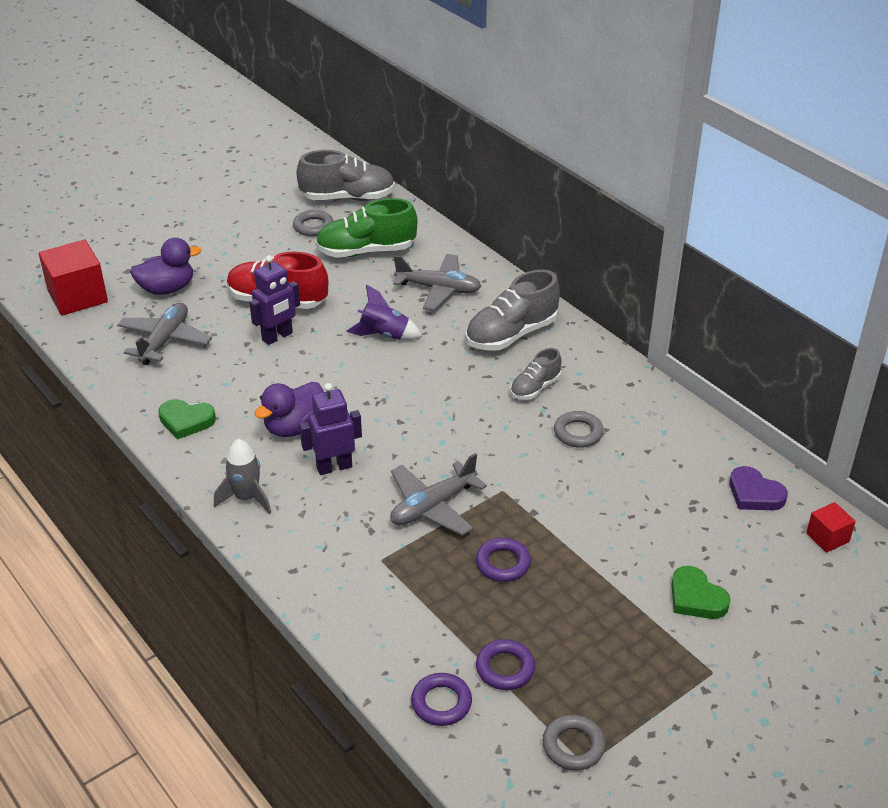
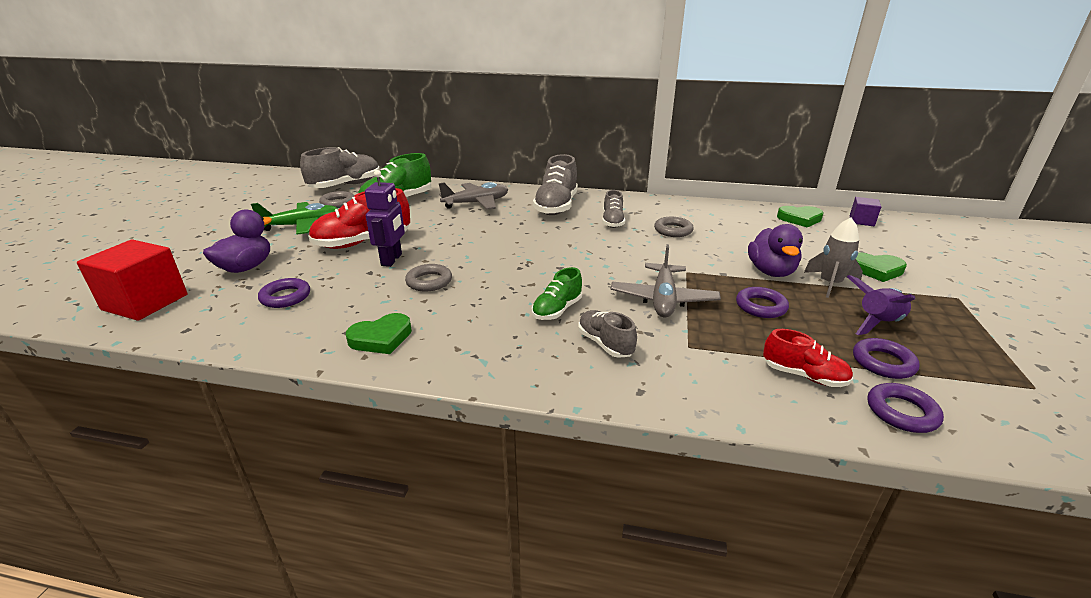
camera: 40 degrees left, 10 degrees down
grey plane [117,303,212,365] -> purple ring [258,278,310,308]
grey rocket [214,439,271,514] -> grey rocket moved to [804,218,863,298]
purple duck [254,382,324,437] -> purple duck moved to [748,224,803,277]
purple robot [299,383,362,475] -> green shoe [532,267,582,320]
purple rocket [346,284,422,340] -> purple rocket moved to [847,275,915,335]
grey ring [543,714,606,771] -> grey ring moved to [405,264,452,292]
purple heart [730,466,788,510] -> green heart [777,206,823,228]
red cube [806,502,856,553] -> purple cube [850,197,881,226]
none -> green plane [251,202,338,235]
none -> grey shoe [578,310,637,358]
none -> red shoe [763,329,853,387]

